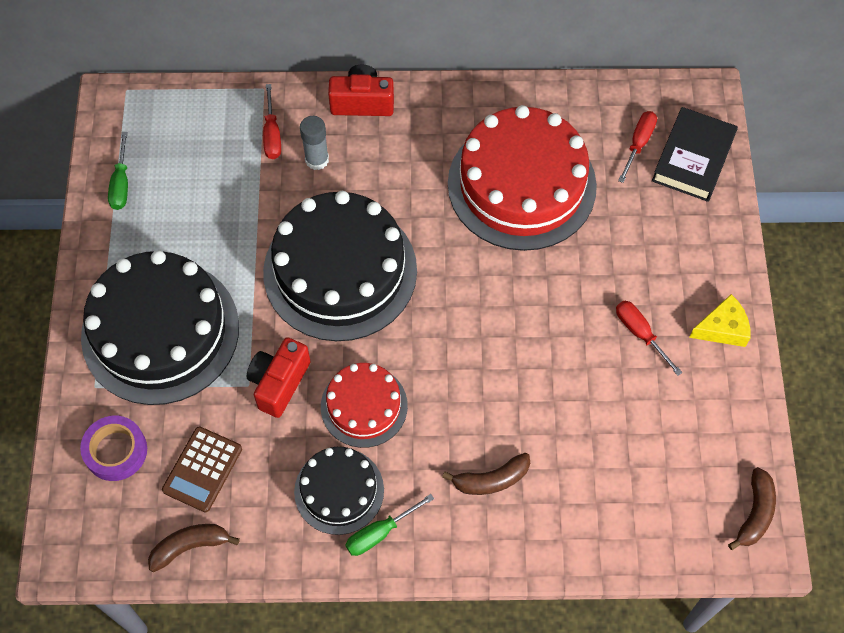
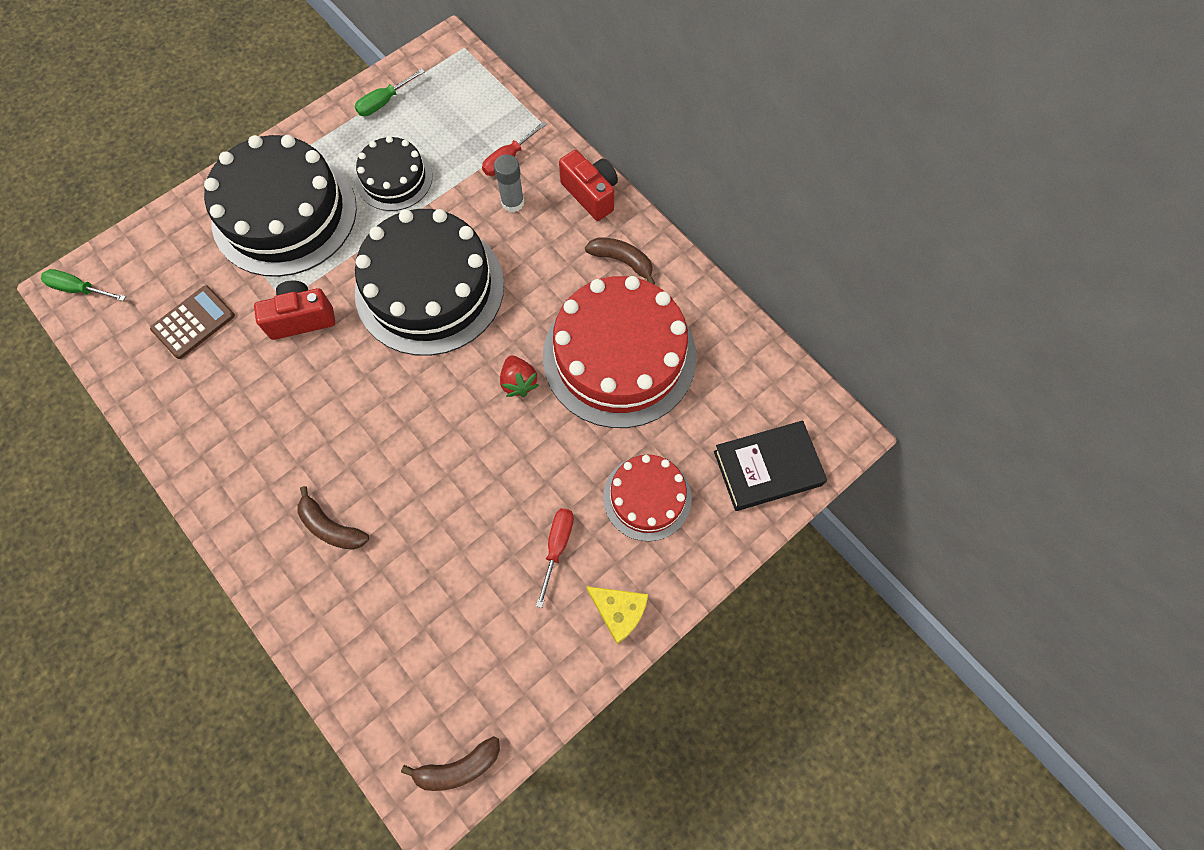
camera: 50 degrees right, 5 degrees up
purple tape [80,416,147,481] -> none
brown banana [148,524,240,572] -> brown banana moved to [585,238,655,284]
brown calculator [162,426,242,512] -> brown calculator turned 150 degrees clockwise [150,285,235,359]
black cake [294,447,384,535] -> black cake moved to [356,136,432,211]
red cake [321,363,408,448] -> red cake moved to [603,455,692,541]
green screwdriver [346,494,434,556] -> green screwdriver moved to [41,269,126,301]
red screwdriver [618,111,657,183] -> none
none -> red strawberry [500,355,539,397]

